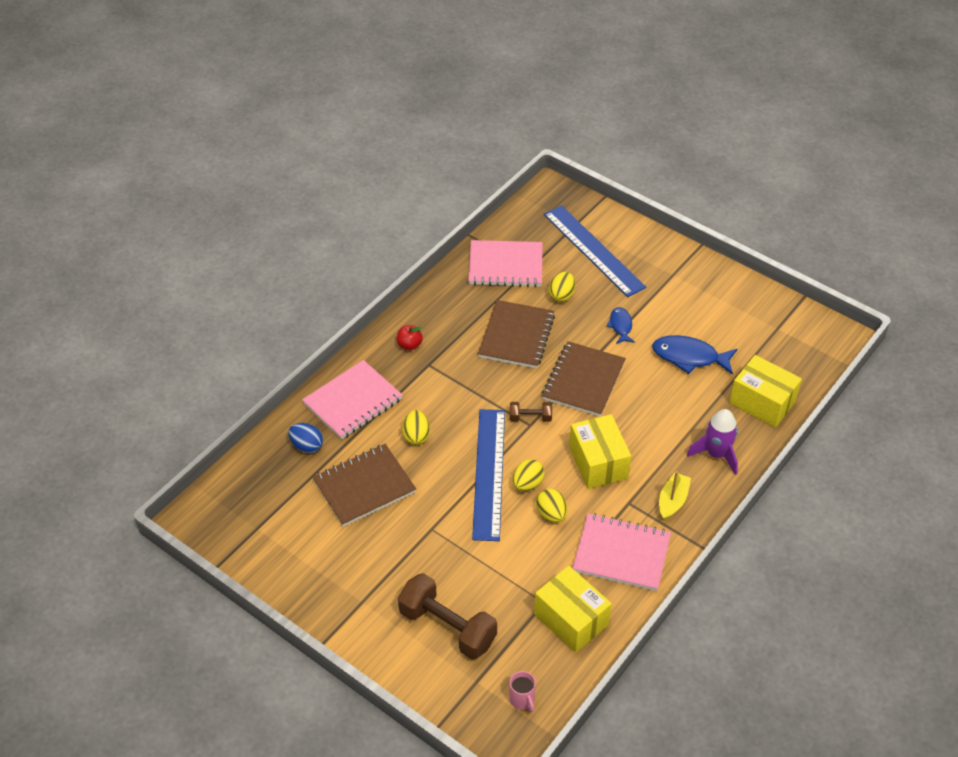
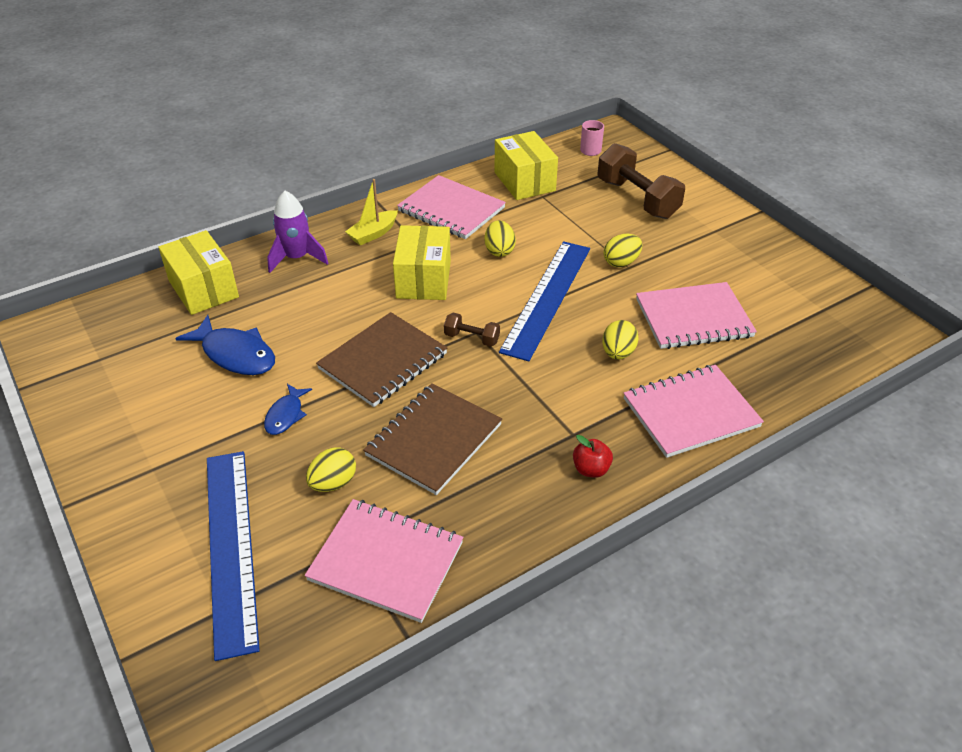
camera: 160 degrees left, 5 degrees down
blue egg [288,423,323,453] -> none
brown notebook [312,444,416,527] -> pink notebook [636,282,757,349]
yellow egg [512,459,545,491] -> yellow egg moved to [604,234,642,267]

